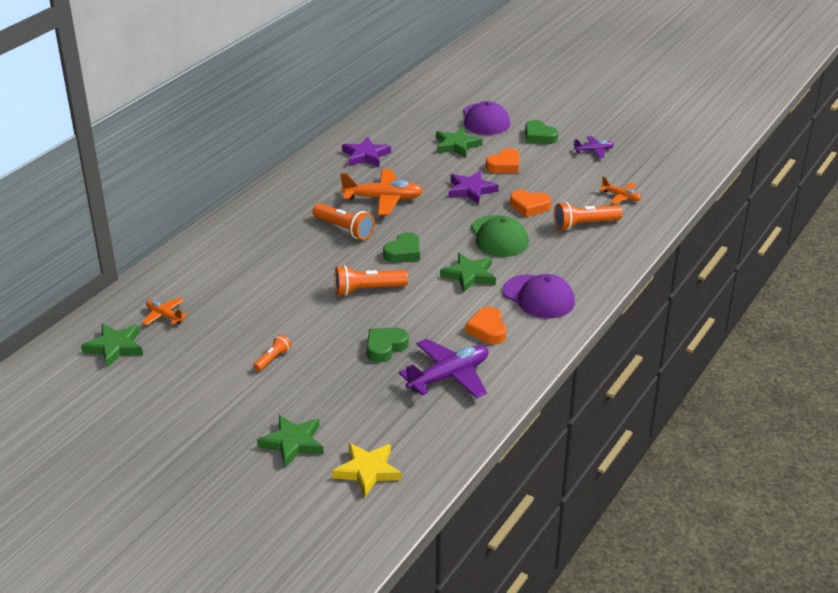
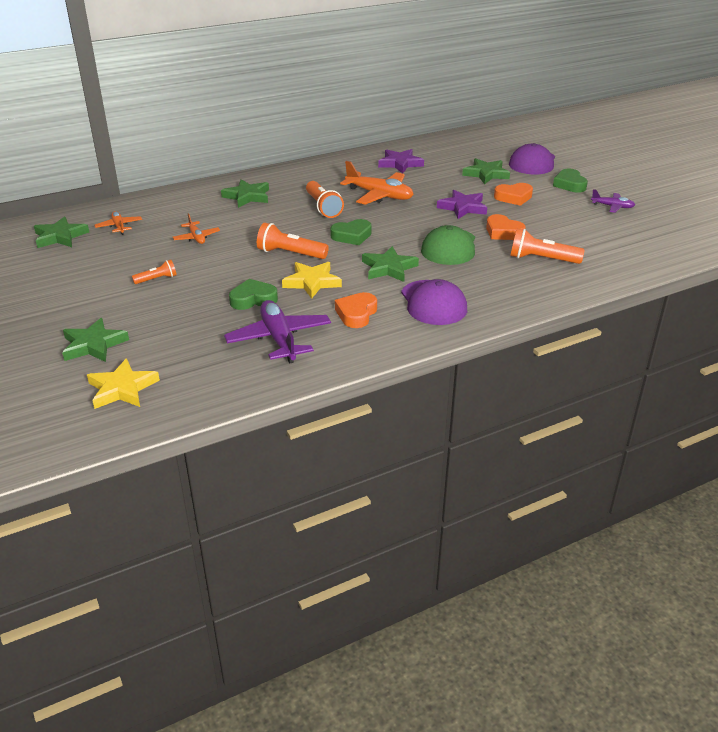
camera: 30 degrees right, 0 degrees up
purple plane [399,339,488,399] -> purple plane turned 105 degrees counterclockwise [224,300,331,364]
orange plane [599,177,642,204] -> orange plane moved to [173,213,220,244]
none -> green star [221,180,269,208]
none -> yellow star [282,262,342,299]

